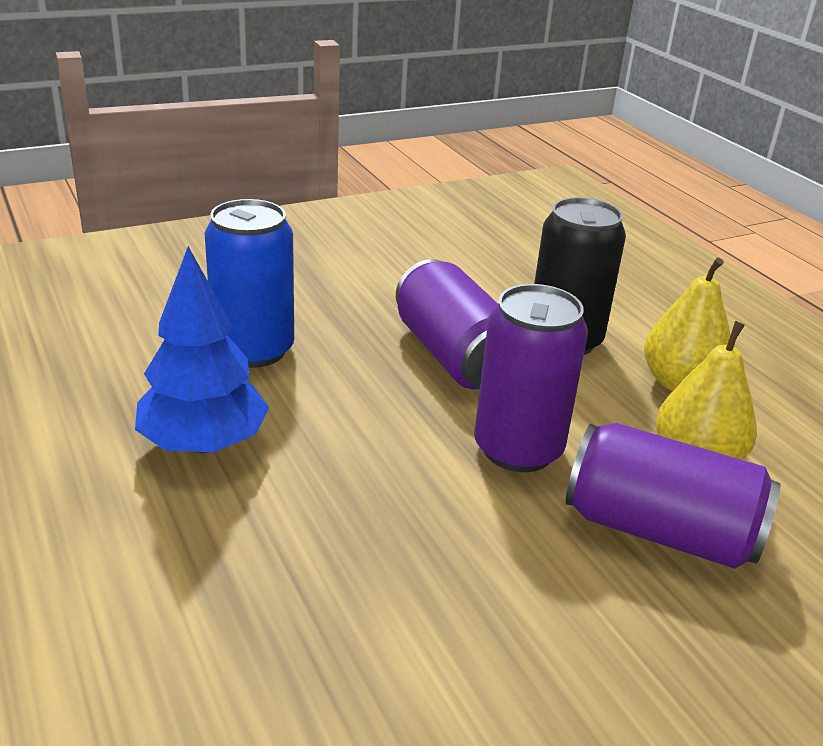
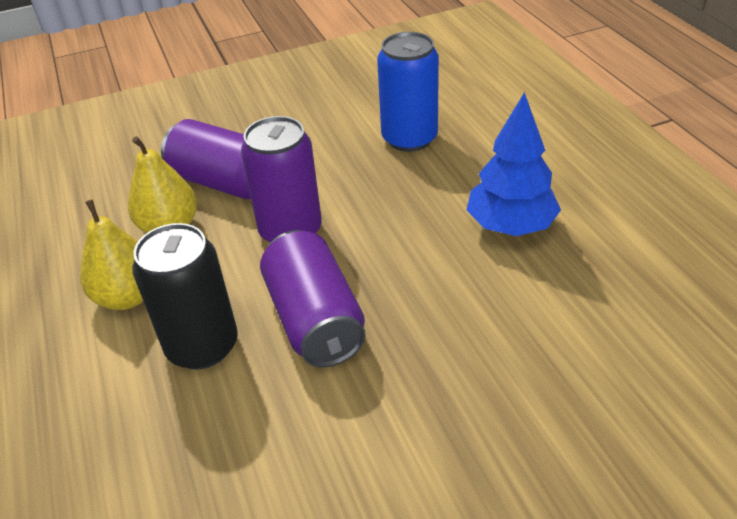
camera: 170 degrees left, 10 degrees up
blue can [205,199,294,368] -> blue can moved to [377,32,439,152]

